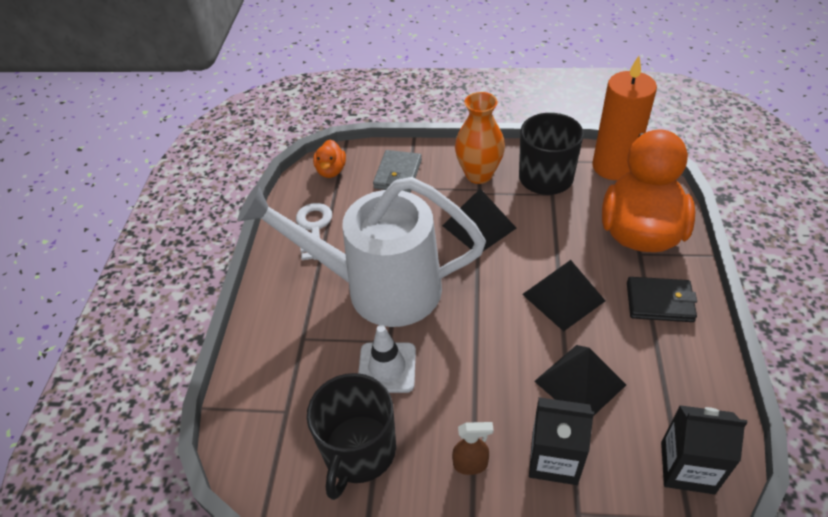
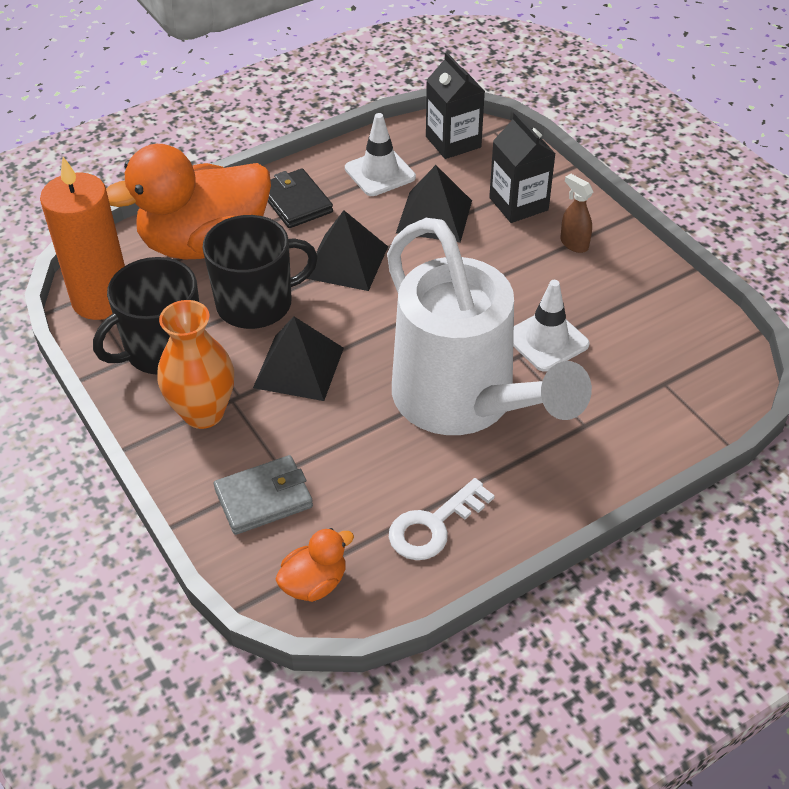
camera: 130 degrees left, 0 degrees up
black mug [307,373,396,500] -> black mug moved to [202,215,318,329]
none -> white traffic cone [345,113,416,196]

